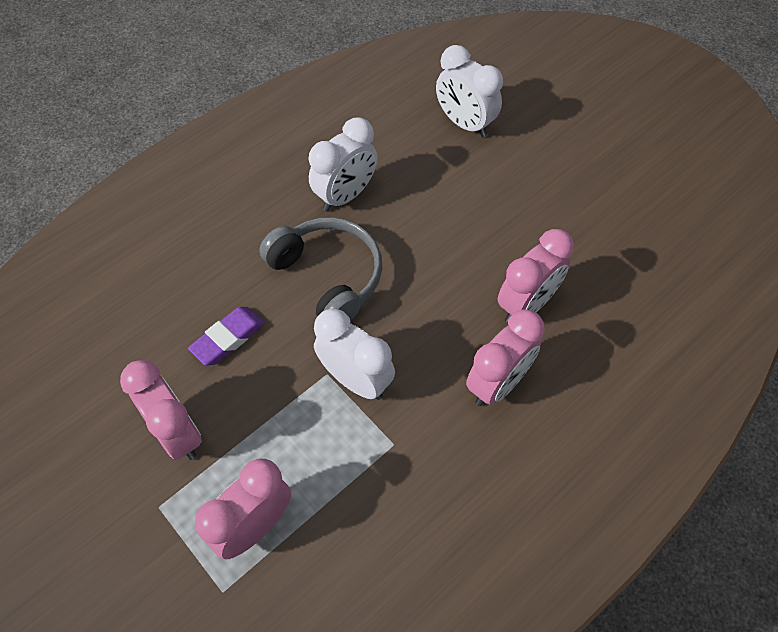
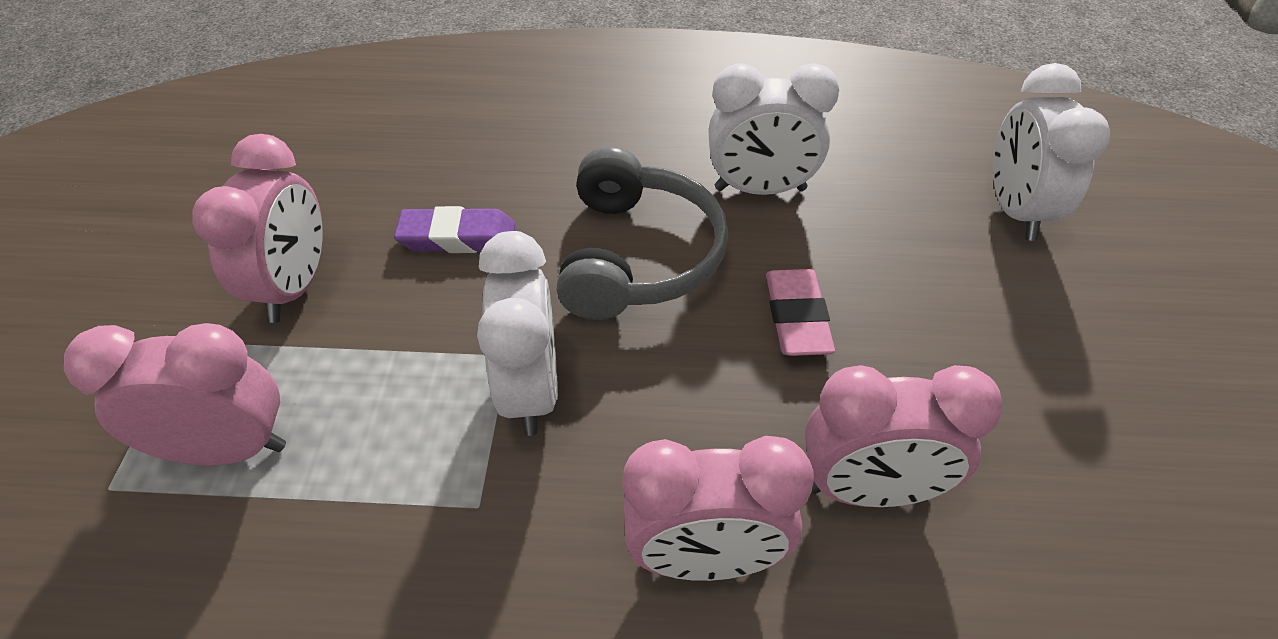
camera: 45 degrees right, 10 degrees down
none -> pink eraser [766,269,835,356]

